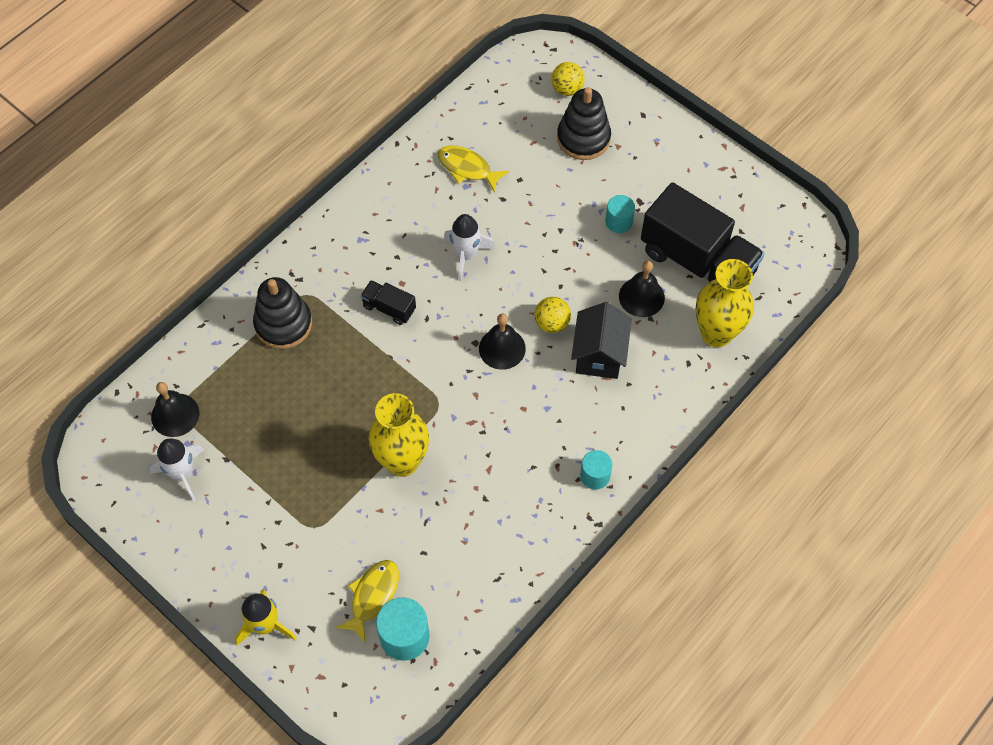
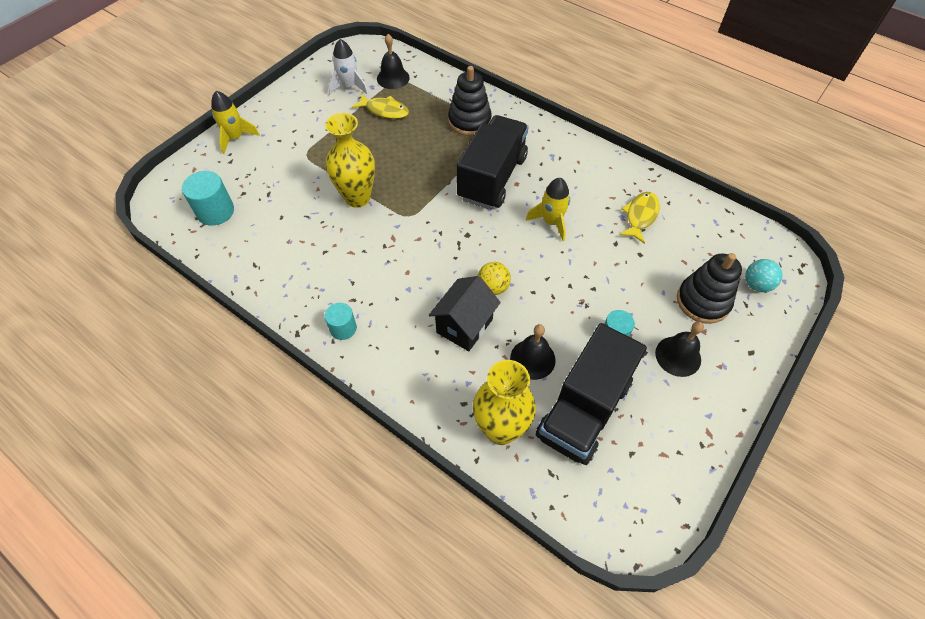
camera: 85 degrees right, 5 degrees down
yellow fish [336,560,399,642] -> yellow fish moved to [352,94,409,119]
black truck [360,280,416,325] -> black truck [456,115,529,209], size x2.23
white rocket [444,214,495,281] -> yellow rocket [526,178,570,241]
black bell [479,314,526,370] -> black bell moved to [655,321,704,377]
yellow ball [551,62,585,96] -> turquoise ball [745,259,783,292]
black house [571,302,632,379] -> black house turned 60 degrees counterclockwise [429,276,501,351]

